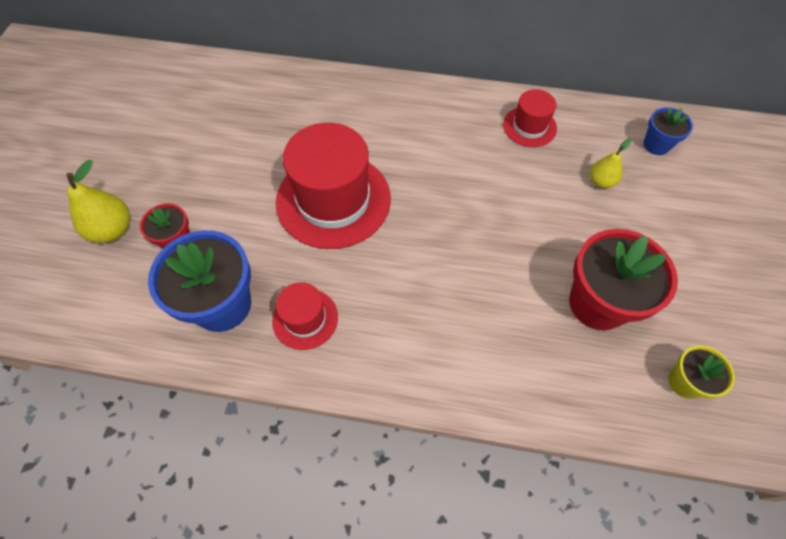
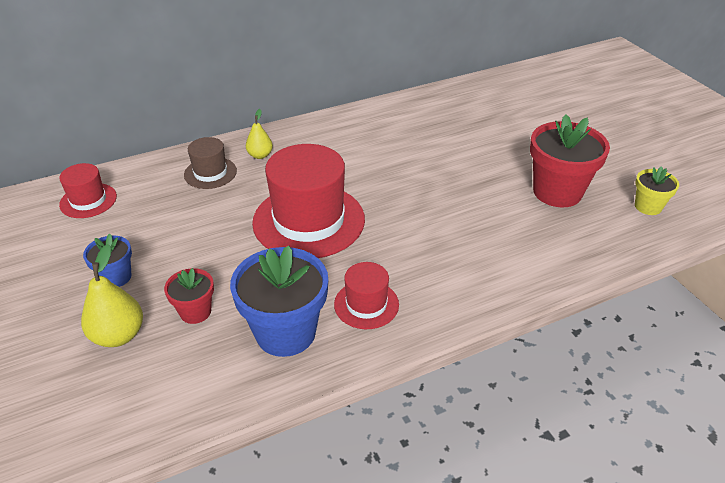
camera: 35 degrees left, 20 degrees down
red hat [503,89,557,147] -> red hat moved to [59,163,117,218]
yellow pear [590,138,632,189] -> yellow pear moved to [246,109,273,159]
blue flower pot [643,107,693,155] -> blue flower pot moved to [83,233,132,287]
none -> brown hat [184,137,237,189]

